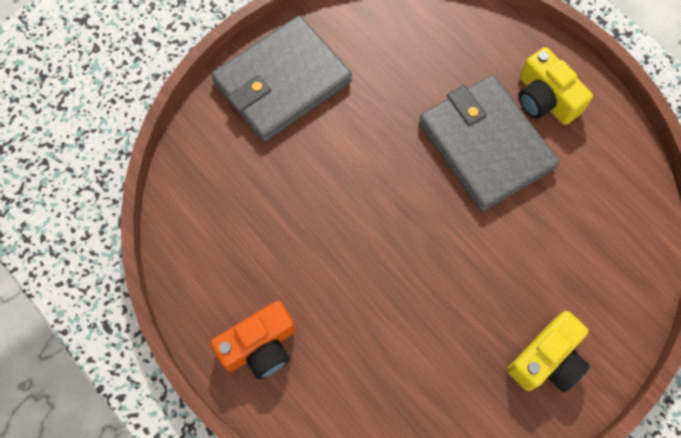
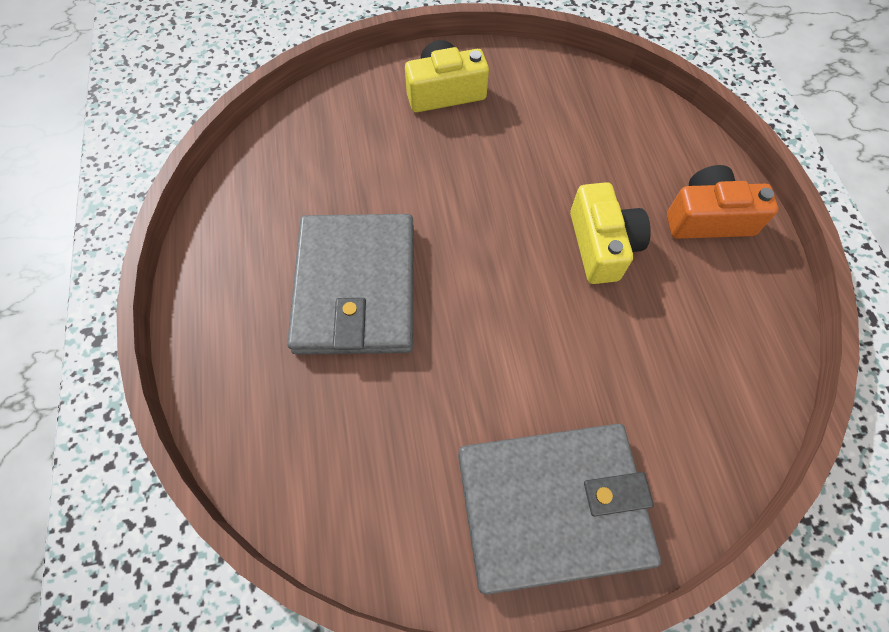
camera: 150 degrees left, 5 degrees down
yellow camera [518,47,593,125] -> yellow camera moved to [570,182,651,284]

